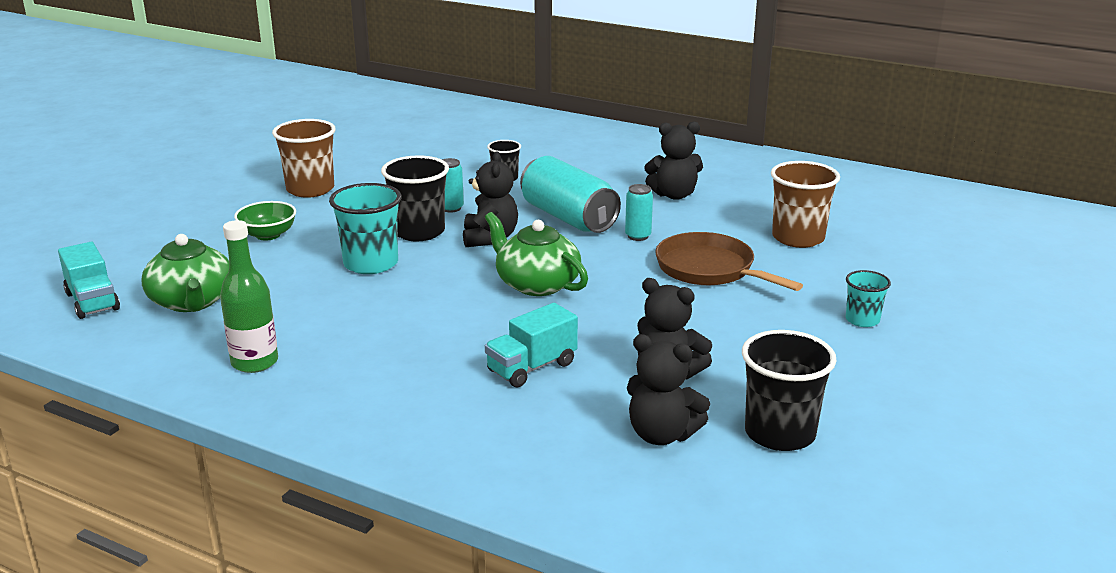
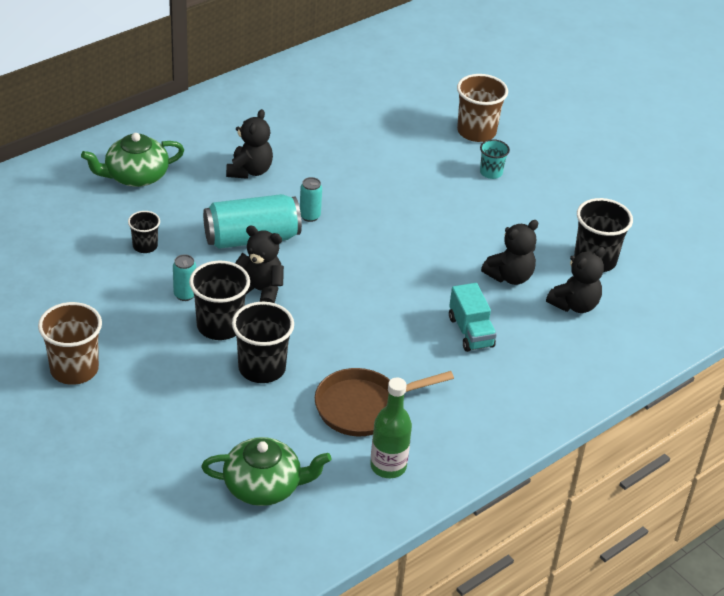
camera: 70 degrees left, 15 degrees up
turquoise truck [58,242,120,319] -> none
green bowl [234,201,296,241] -> none
turquoise cup [329,183,401,274] -> black cup [232,302,294,383]
green teapot [485,212,588,296] -> green teapot moved to [81,133,184,187]
brown pan [655,232,803,291] -> brown pan moved to [315,368,454,436]
brown cup [771,161,840,248] -> brown cup moved to [457,74,508,142]

